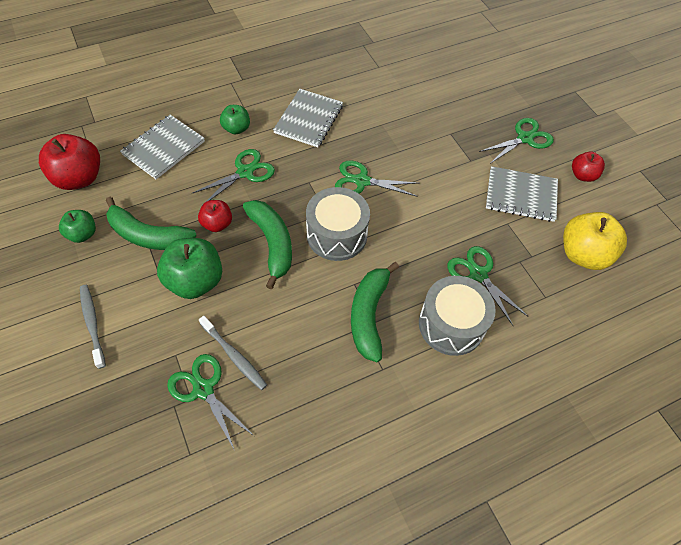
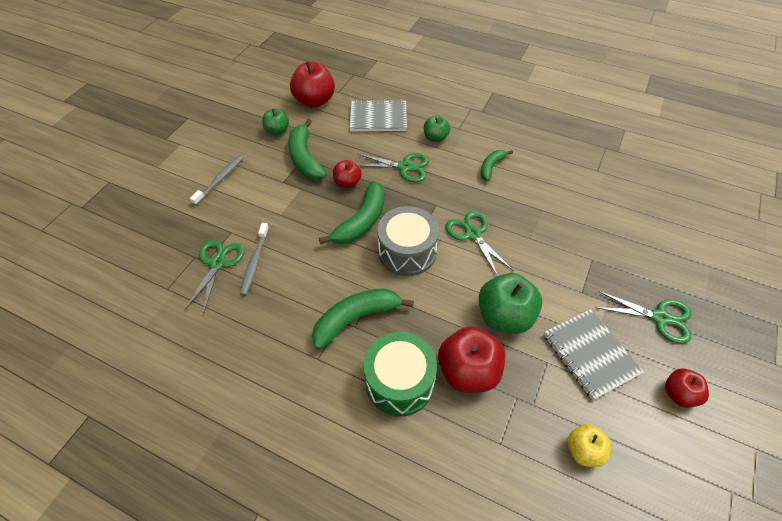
camera: 55 degrees right, 5 degrees down
green apple [157,238,222,299] -> green apple moved to [479,273,542,334]
grey notebook [273,89,343,147] -> green banana [481,150,513,181]
grey drum [419,276,496,356] -> green drum [364,332,437,416]
green scissors [447,246,529,326] -> red apple [438,327,505,393]
yellow apple [563,212,627,270] -> yellow apple [567,424,611,467], size x0.57

